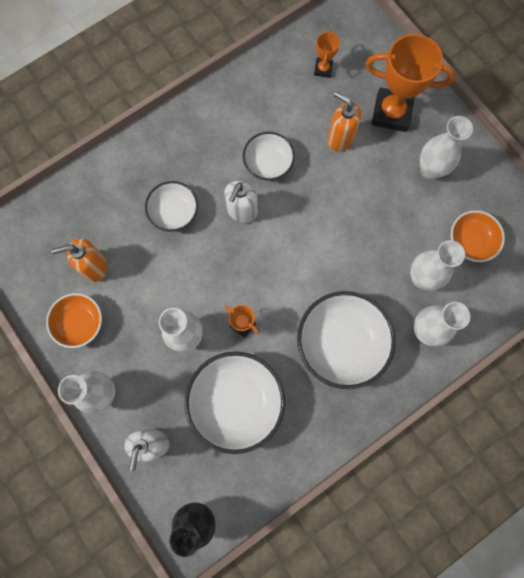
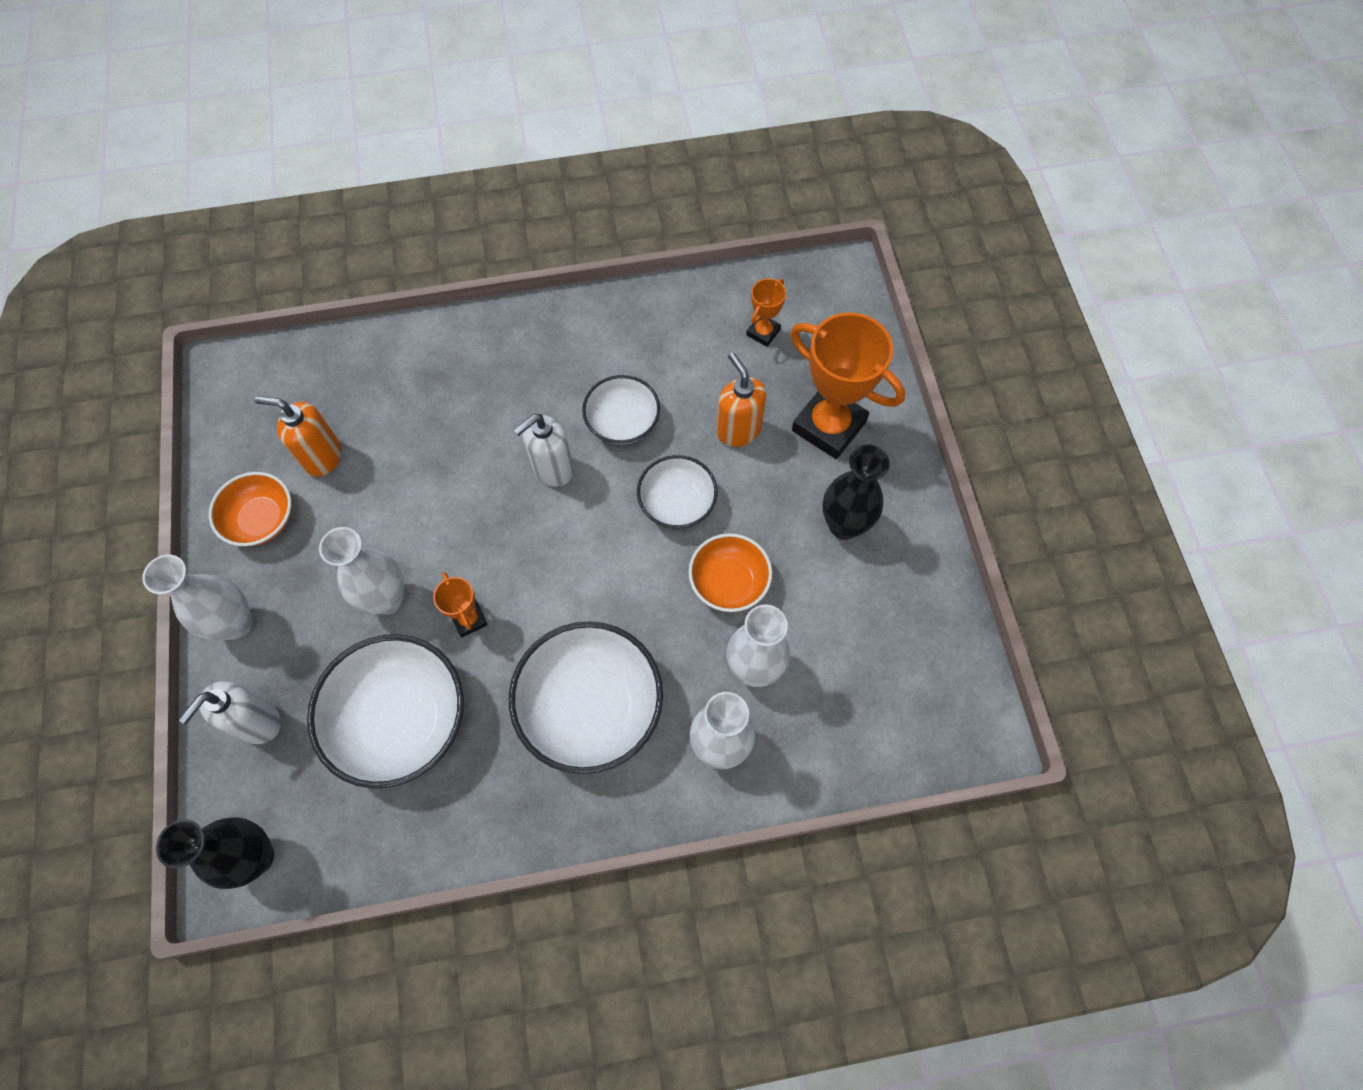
camera: 25 degrees right, 10 degrees down
white bowl [145,181,198,232] -> white bowl moved to [637,455,718,529]
white vase [420,116,473,180] -> black vase [823,445,890,540]
orange bowl [451,210,505,262] -> orange bowl moved to [689,533,772,612]

